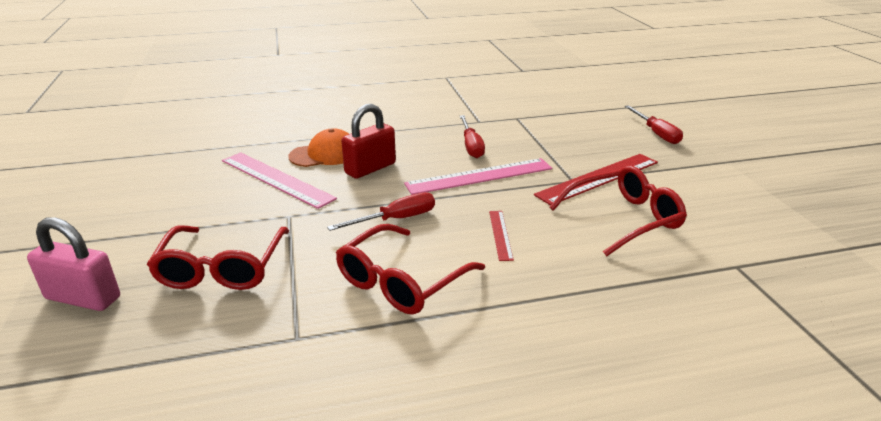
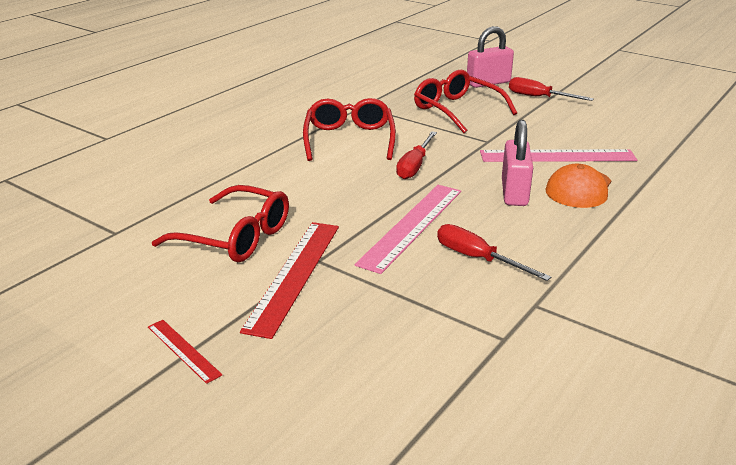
camera: 140 degrees right, 0 degrees up
red padlock [341,104,396,179] -> pink padlock [502,120,533,206]
red ruler [489,211,514,261] -> red ruler moved to [148,320,222,384]
red glasses [550,166,687,256] -> red glasses turned 90 degrees counterclockwise [152,185,289,262]
red screwdriver [625,105,683,144] -> red screwdriver moved to [509,77,594,101]

